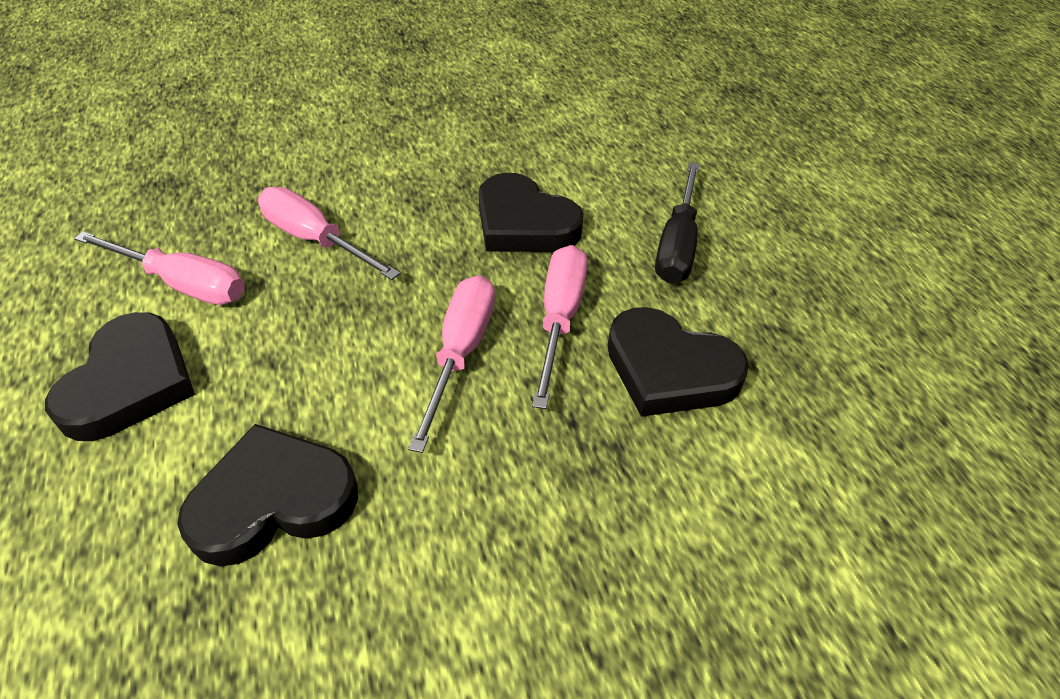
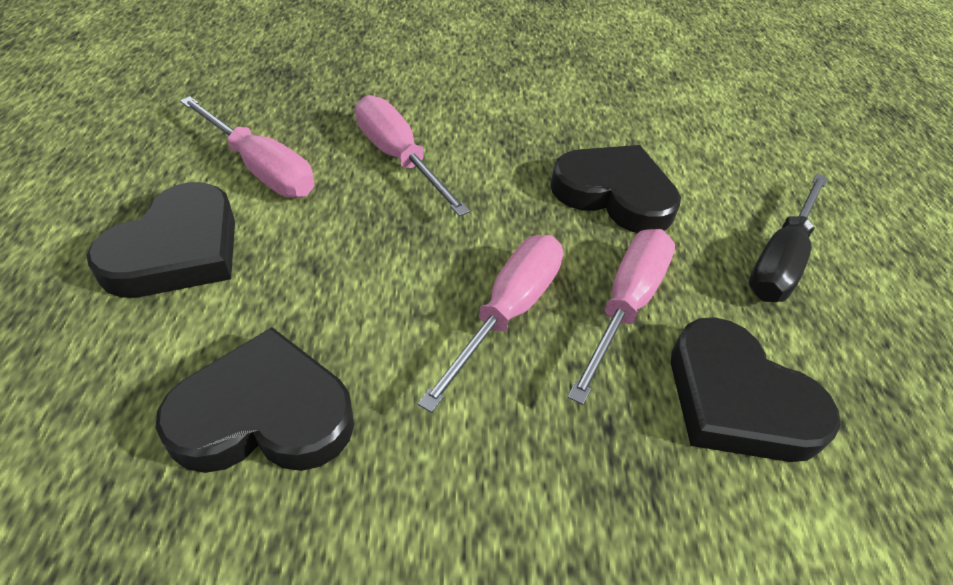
camera: 15 degrees right, 0 degrees up
black heart [478,173,584,252] -> black heart turned 150 degrees clockwise [550,145,681,233]

